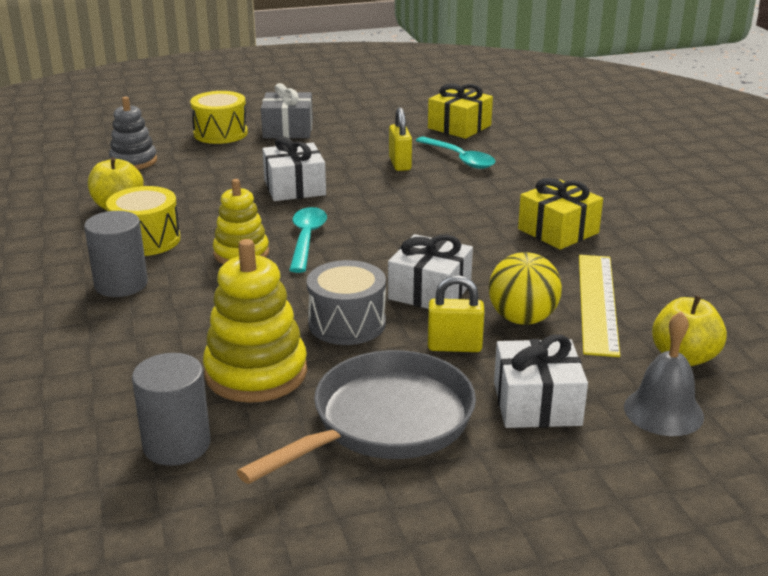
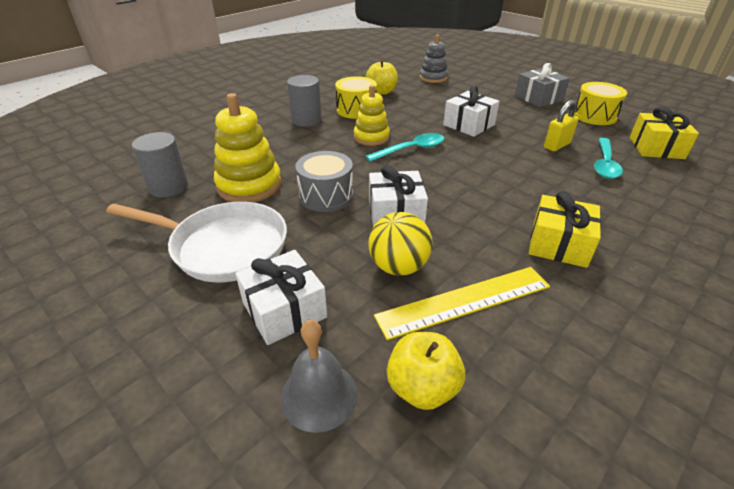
camera: 60 degrees right, 10 degrees up
yellow drum [190,91,248,144] -> yellow drum moved to [574,82,627,125]
grey pan [236,350,476,484] -> white pan [106,202,287,282]
yellow padlock [428,275,485,352] -> none

